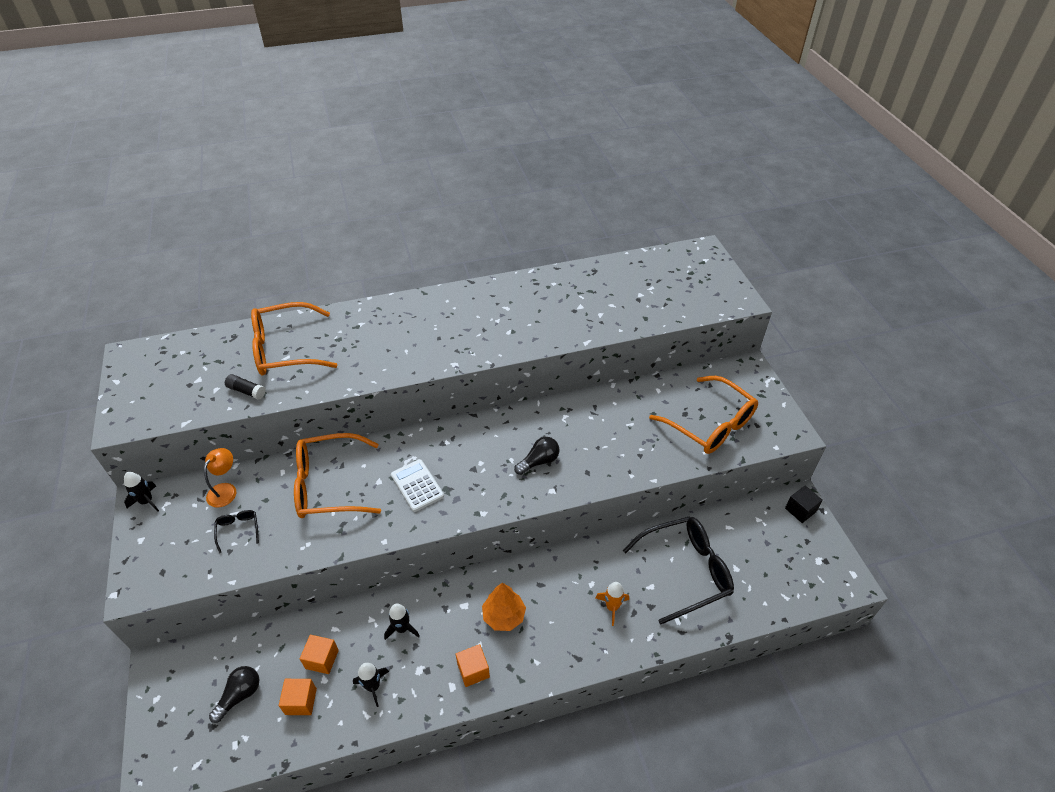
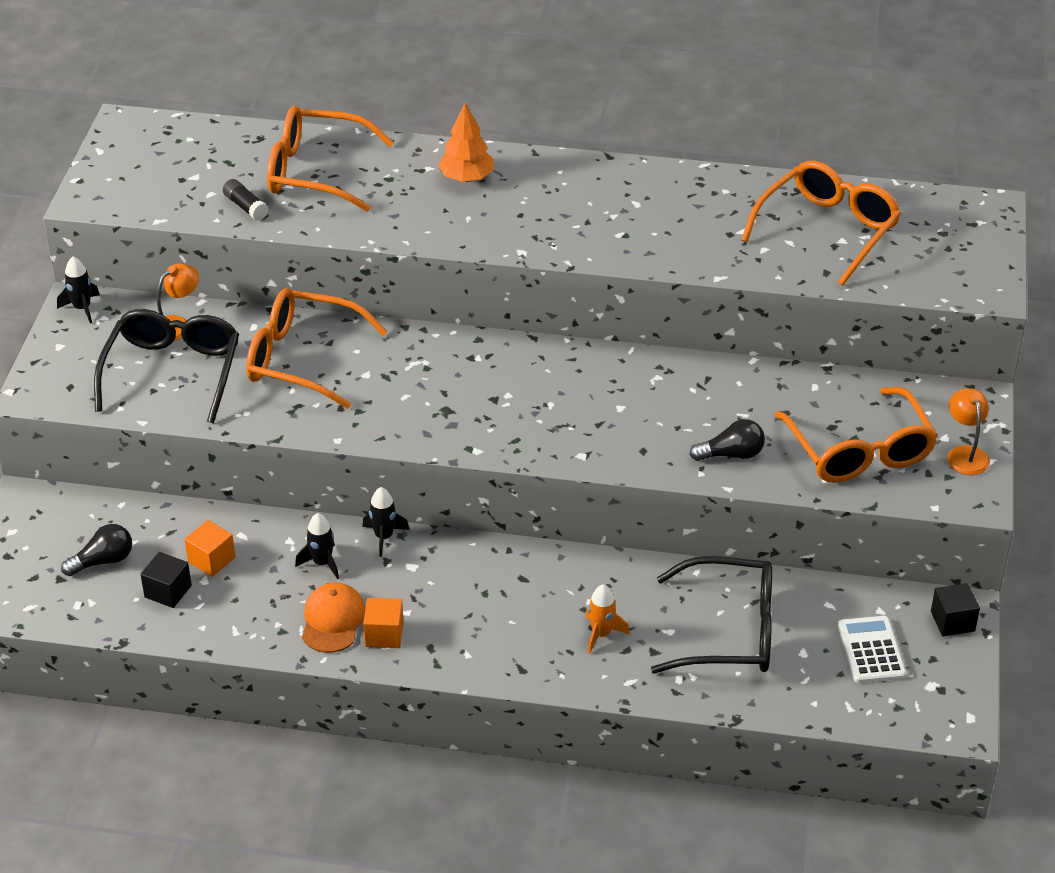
camera: 25 degrees right, 5 degrees down
black glasses [214,510,259,553] -> black glasses [94,309,239,423], size x2.40
orange cube [279,679,317,715] -> black cube [140,552,192,608]
black rocket [353,663,389,707] -> black rocket moved to [362,487,409,557]
white calculator [391,459,444,512] -> white calculator moved to [838,616,906,683]
orange tree [482,583,526,631] -> orange tree moved to [438,103,494,182]
black light bulb [514,437,559,475] -> black light bulb moved to [689,419,765,461]
none -> orange cap [302,583,365,653]
none -> orange glasses [741,161,901,286]
none -> orange lamp [947,388,990,475]

